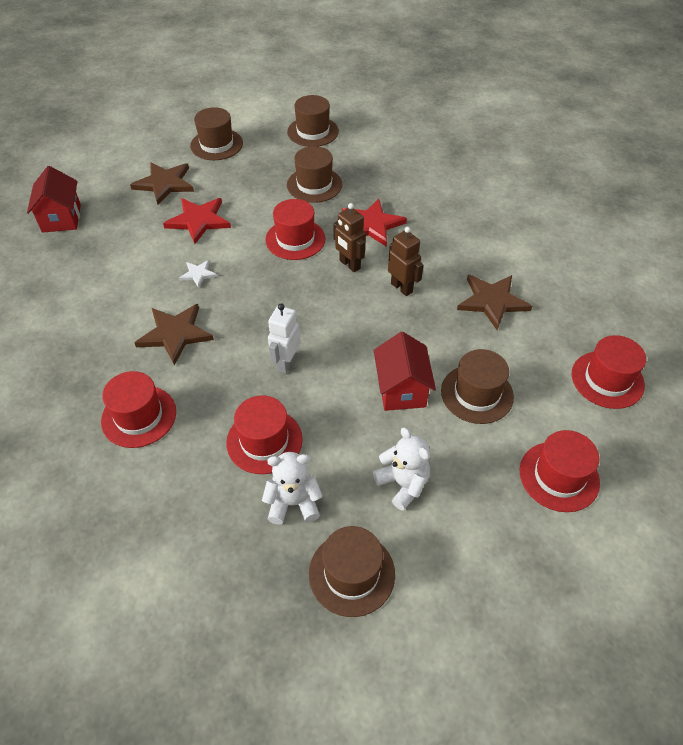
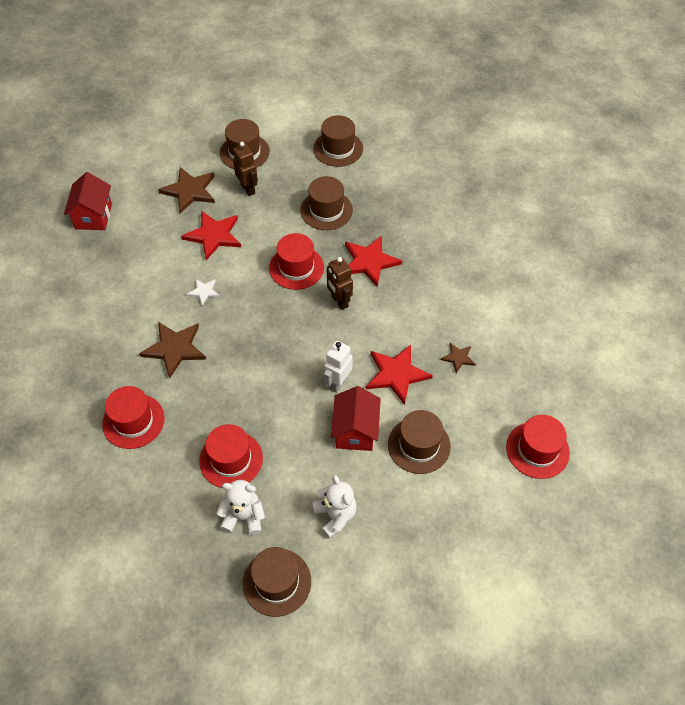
camera: 10 degrees right, 5 degrees up
white robot [268,304,301,374] -> white robot moved to [324,341,353,393]
brown robot [388,227,424,296] -> brown robot moved to [233,142,258,196]
brown star [457,275,532,330] -> brown star [441,343,476,373], size x0.52
red hat [520,430,600,512] -> none
none -> red star [366,345,433,405]

